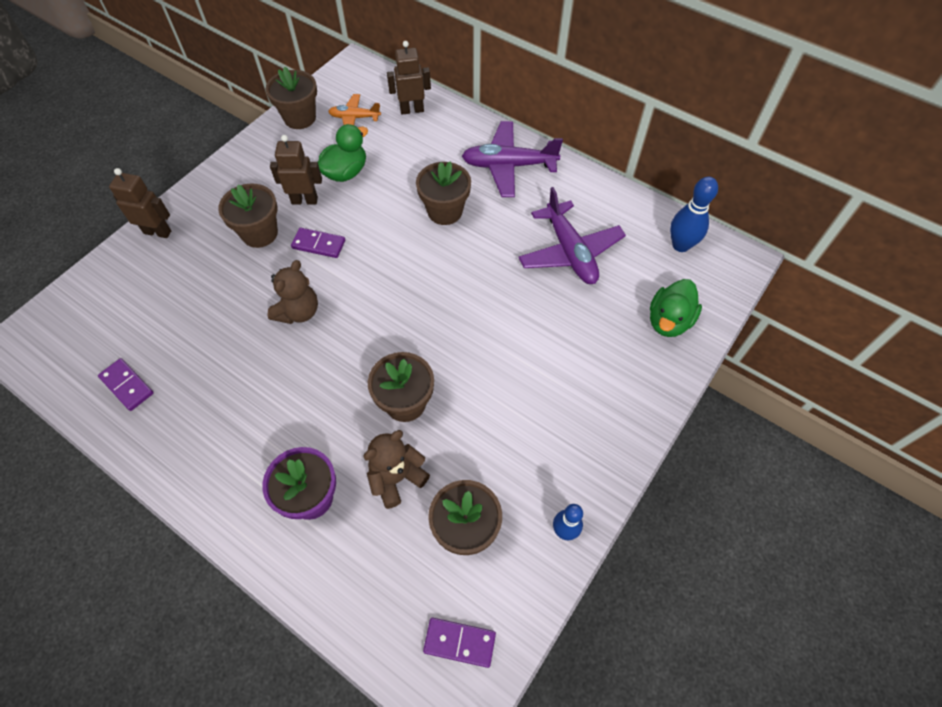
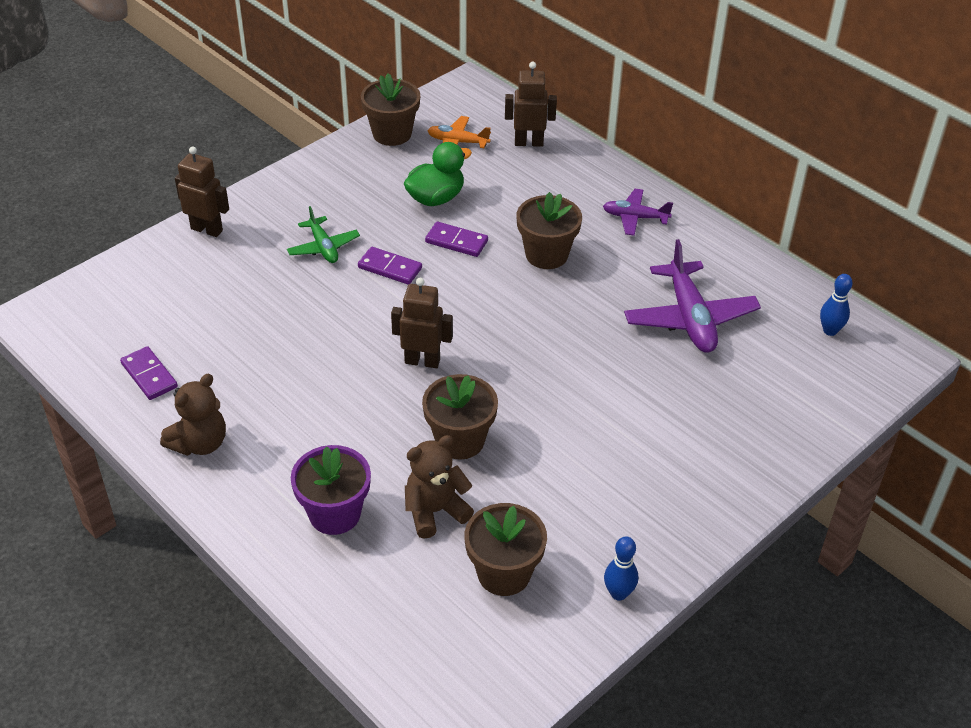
camera: 10 degrees right, 15 degrees down
brown flower pot [218,183,278,248] -> green plane [287,206,360,263]
brown teddy bear [267,260,318,324] -> brown teddy bear moved to [160,374,226,456]
brown robot [270,135,322,204] -> brown robot moved to [391,278,453,368]
purple domino [423,618,496,668] -> purple domino moved to [425,222,488,257]
purple plane [462,121,563,197] -> purple plane [603,189,673,236], size x0.57
green duck [650,279,702,337] -> none
blue bowling pin [670,177,718,252] -> blue bowling pin [820,274,853,336], size x0.65

